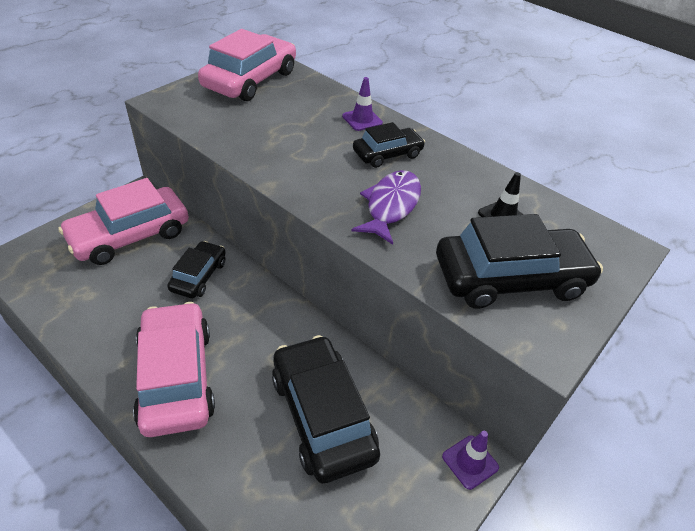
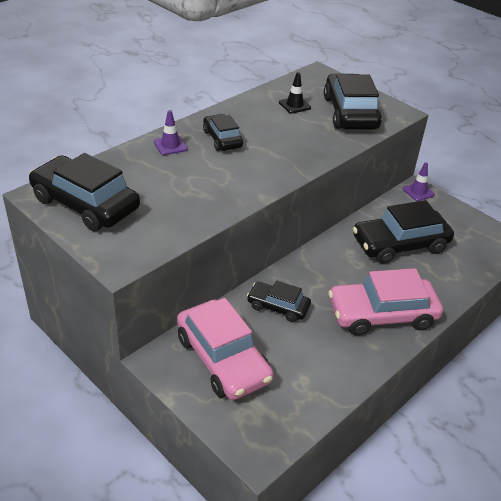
camera: 85 degrees left, 5 degrees down
pink car [198,29,296,101] -> black car [29,153,140,231]
purple fish [352,170,421,245] -> none

